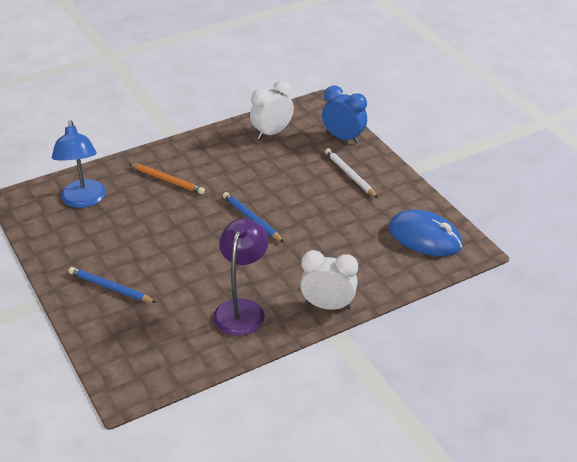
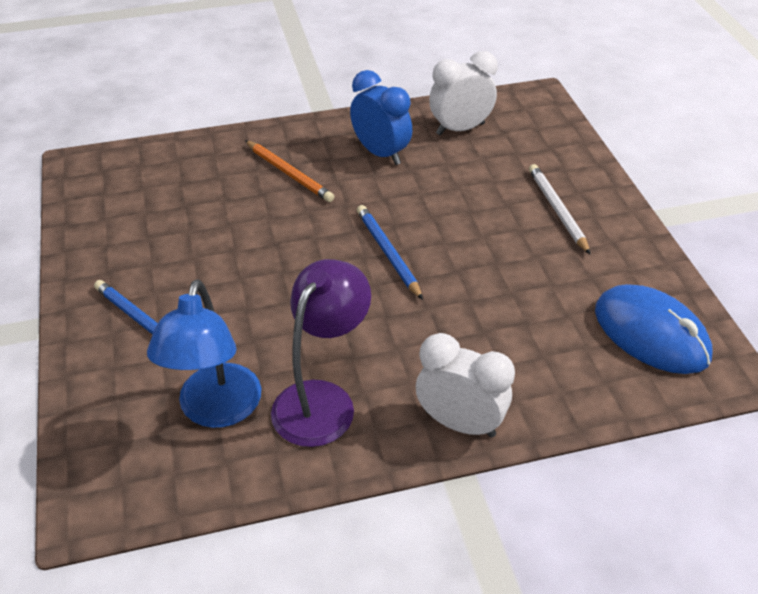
camera: 15 degrees right, 5 degrees up
blue lamp [52,120,106,208] -> blue lamp moved to [147,279,261,428]
blue clock [322,85,367,144] -> blue clock moved to [350,70,412,165]

